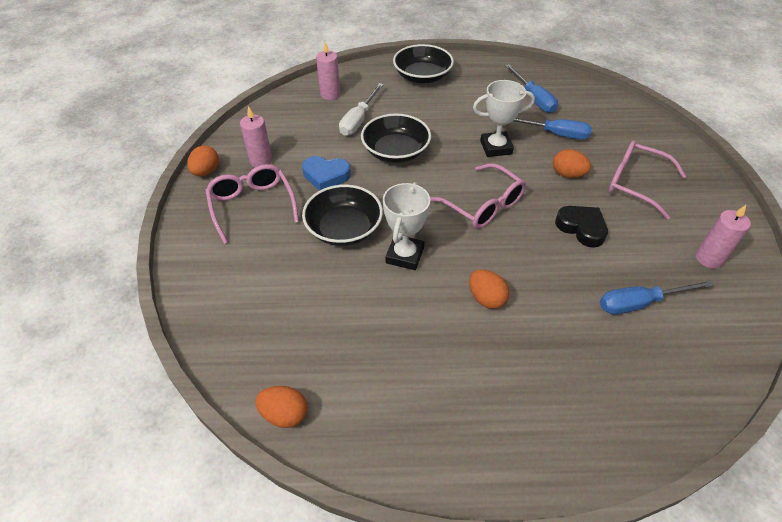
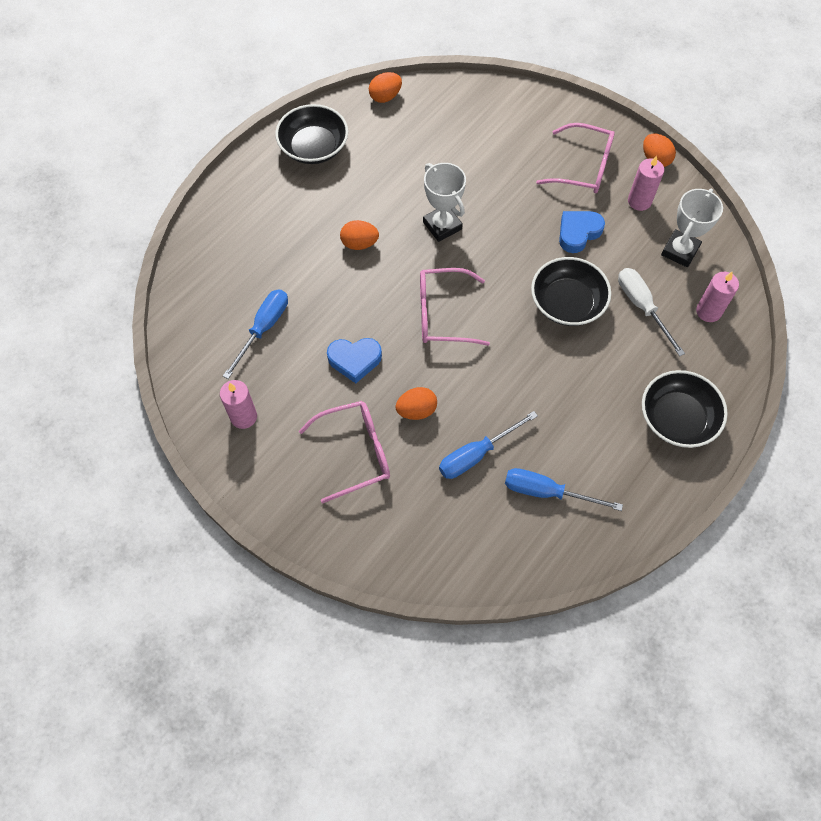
camera: 130 degrees right, 15 degrees up
black bowl [302,185,383,246] -> black bowl moved to [275,104,348,164]
white trophy [473,80,535,157] -> white trophy moved to [661,189,723,267]
black heart [555,206,608,248] -> blue heart [327,338,382,383]

